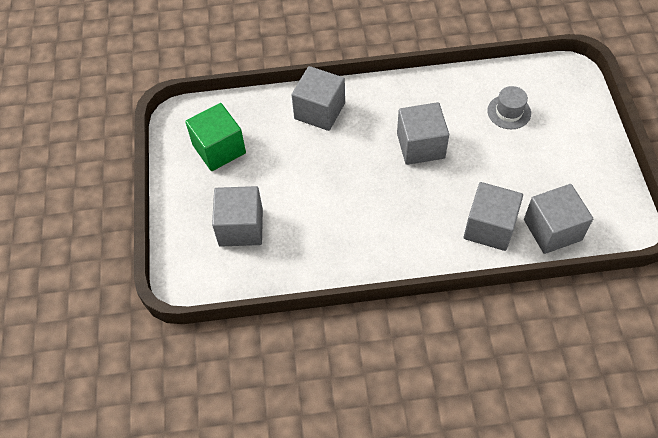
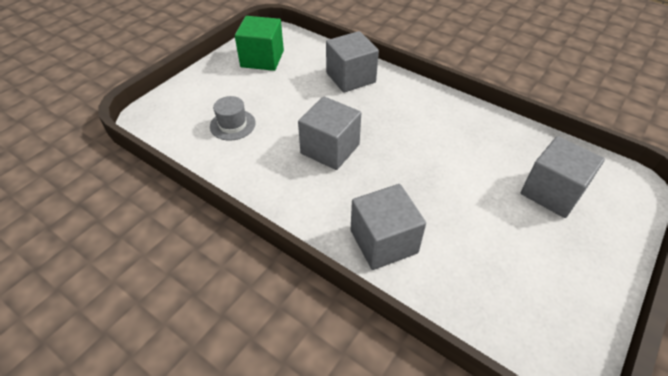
camera: 140 degrees left, 10 degrees down
green cube [185,103,246,171] -> green cube moved to [235,16,284,71]
grey cube [524,184,593,254] -> none

